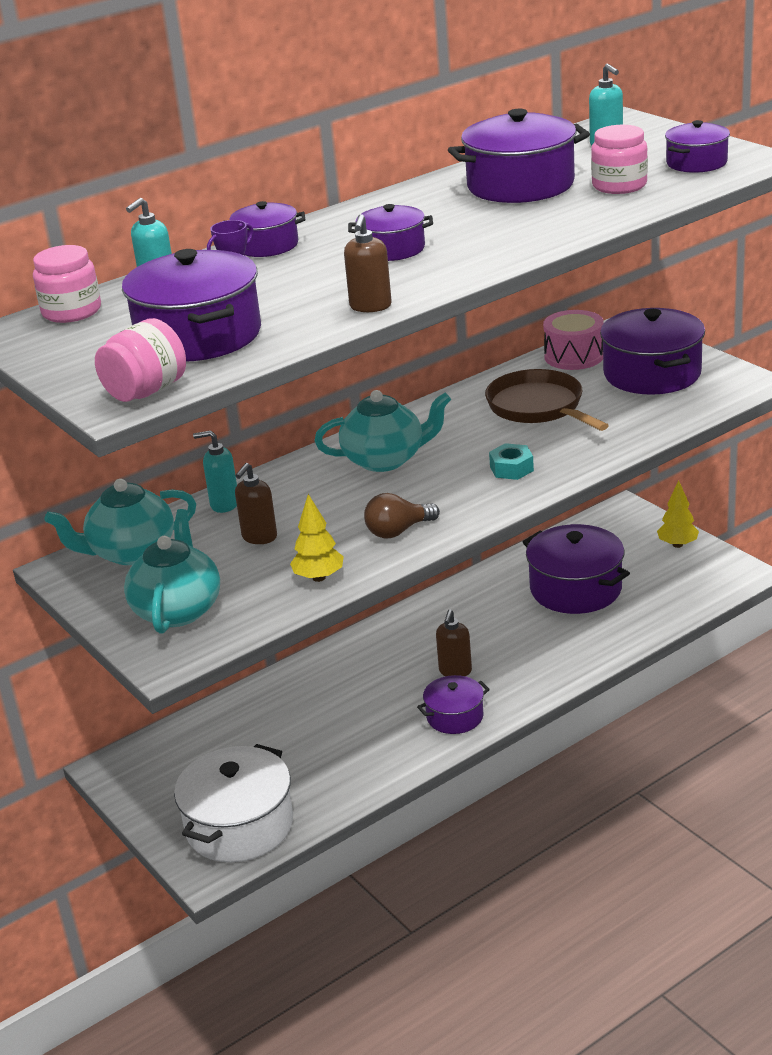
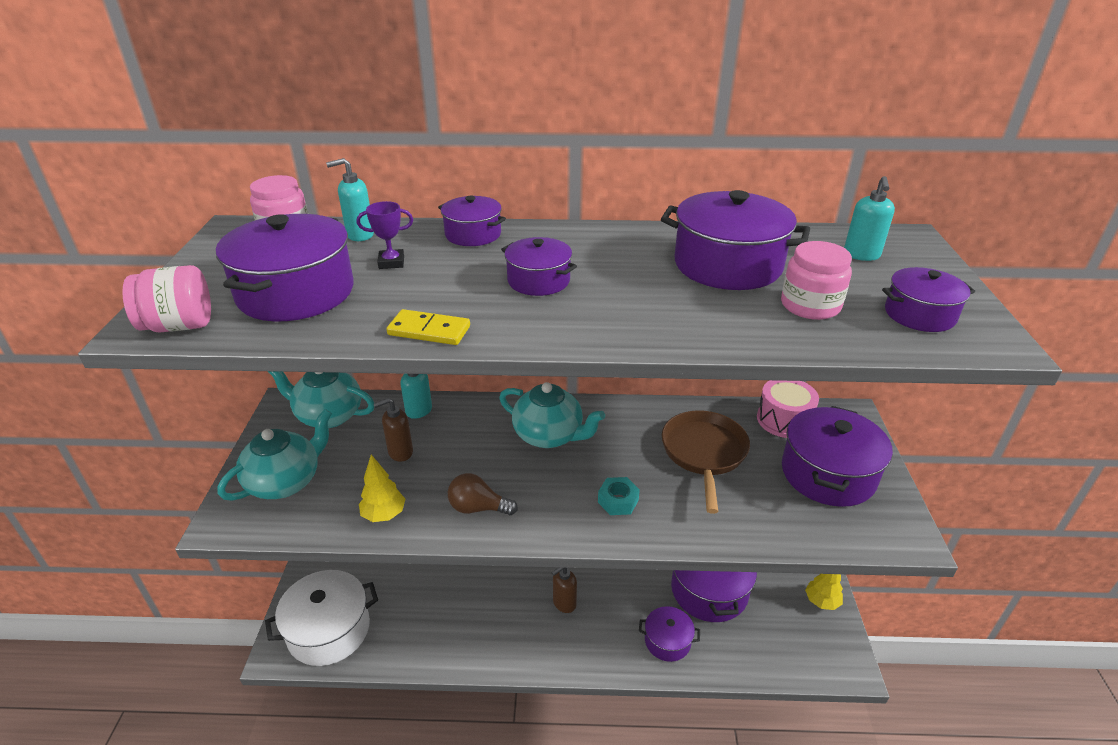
camera: 35 degrees right, 5 degrees up
brown soap dispenser [344,214,392,312] -> yellow domino [387,309,470,345]
purple pot [417,675,490,734] -> purple pot moved to [639,606,700,662]

